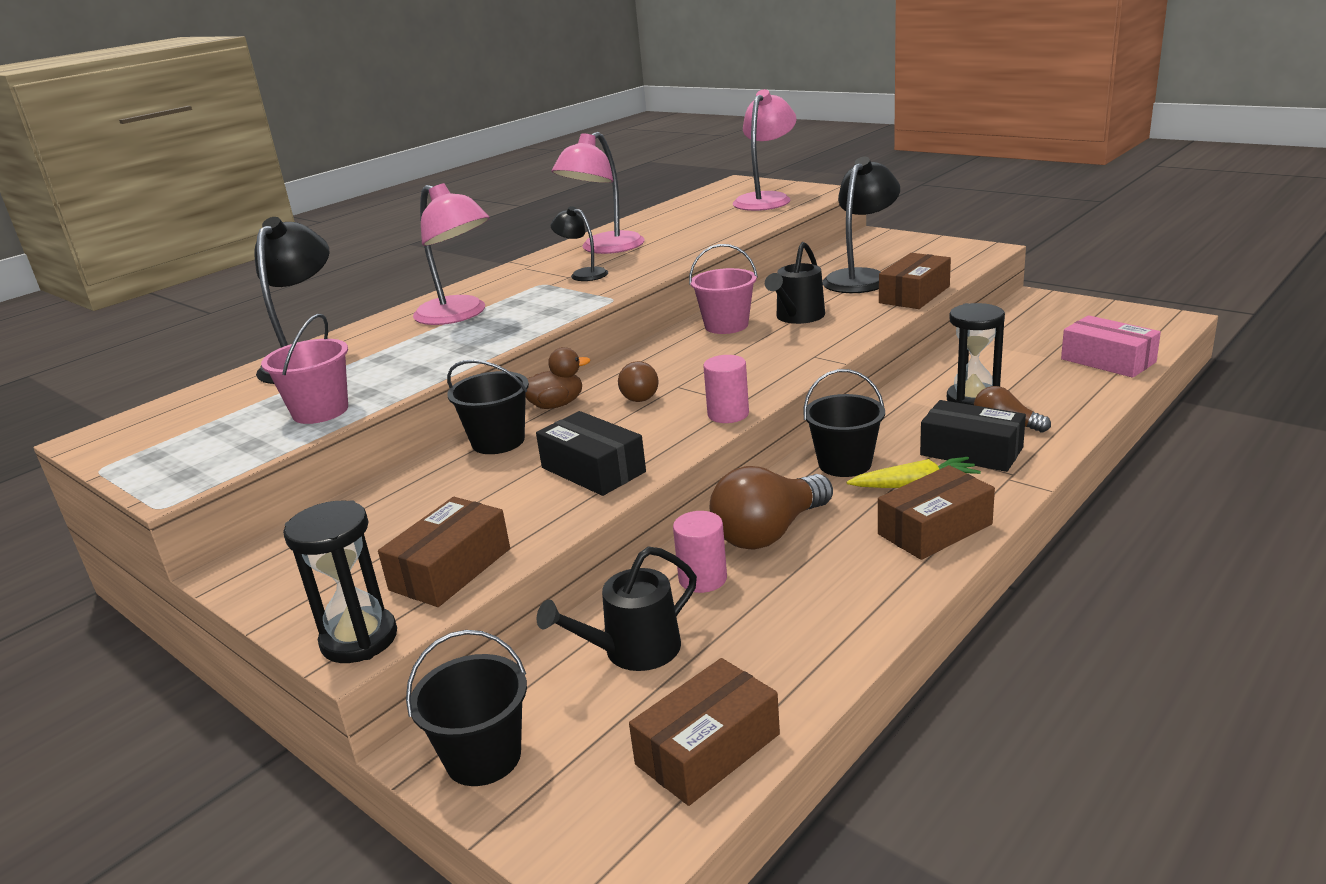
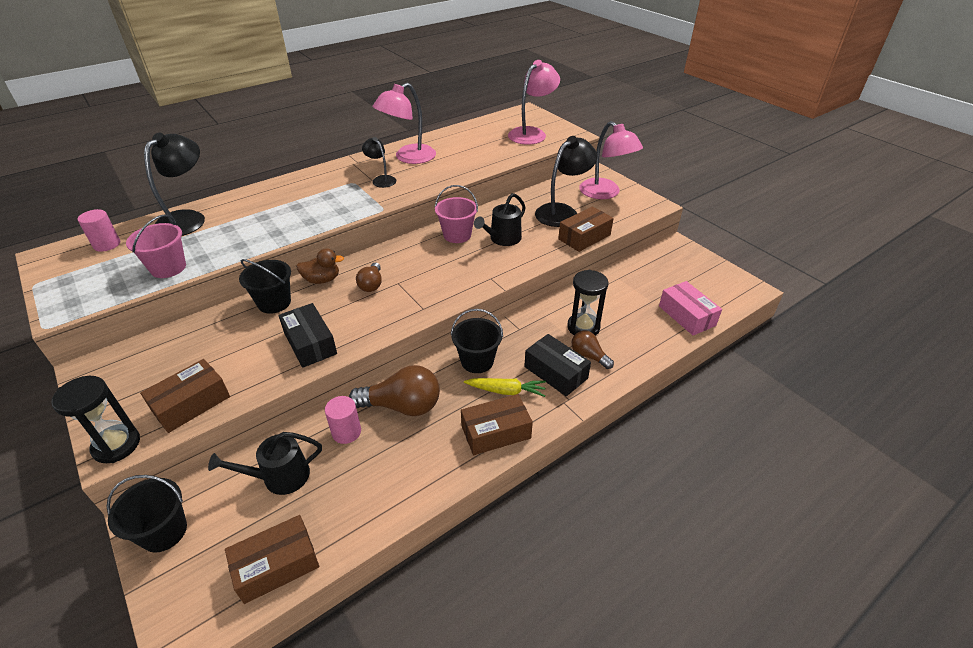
camera: 10 degrees right, 15 degrees up
pink lamp [413,183,490,325] -> pink lamp moved to [579,121,643,199]
pink cylinder [703,355,749,423] -> pink cylinder moved to [78,209,120,252]
brown light bulb [710,466,833,550] -> brown light bulb turned 150 degrees counterclockwise [349,365,440,416]

